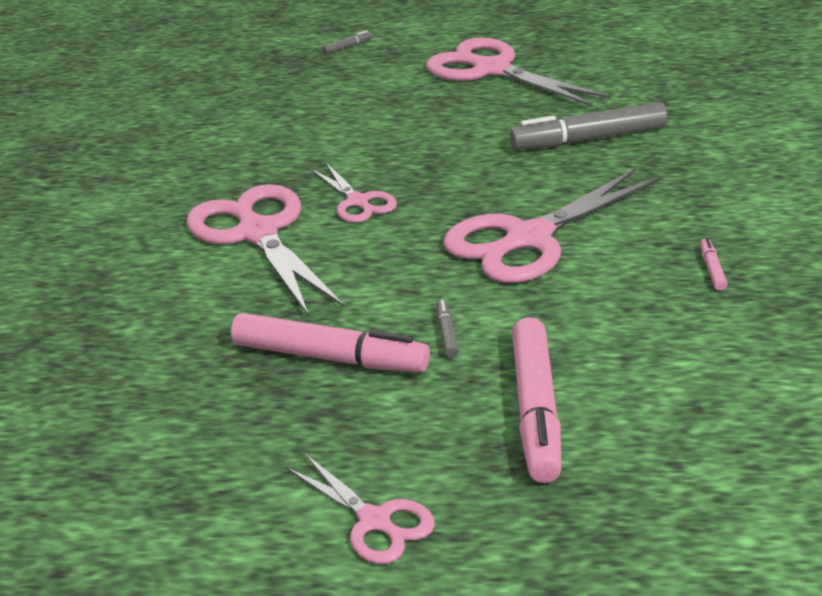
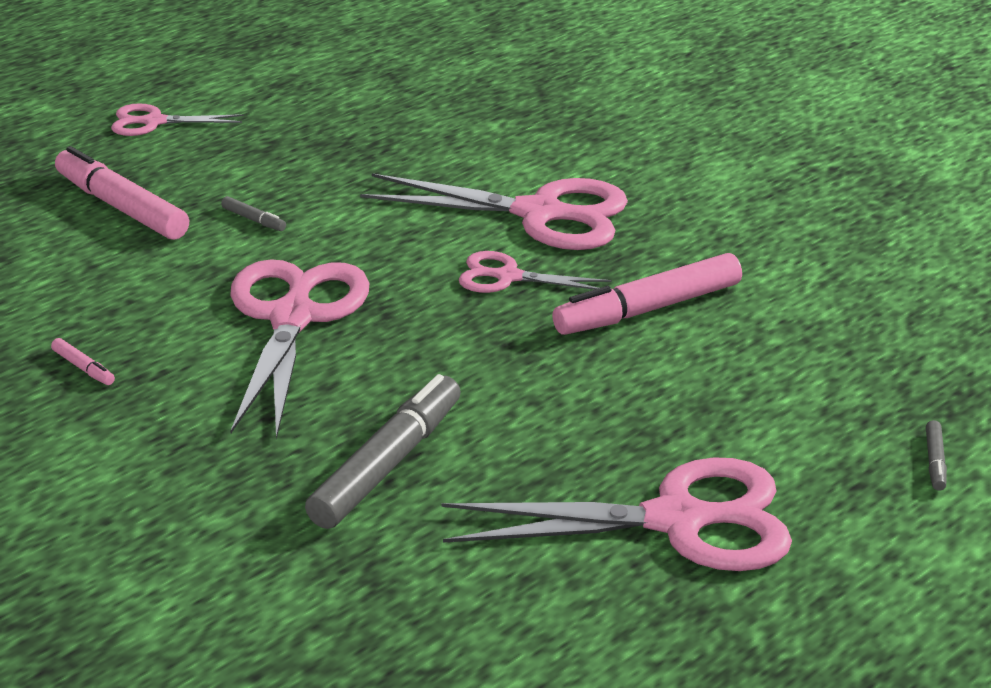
camera: 130 degrees right, 0 degrees up
pink marker [231,313,430,373] -> pink marker moved to [552,253,742,335]

